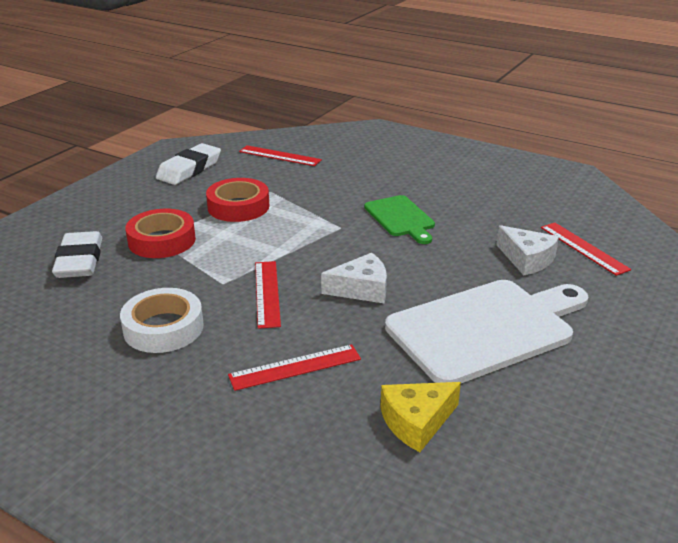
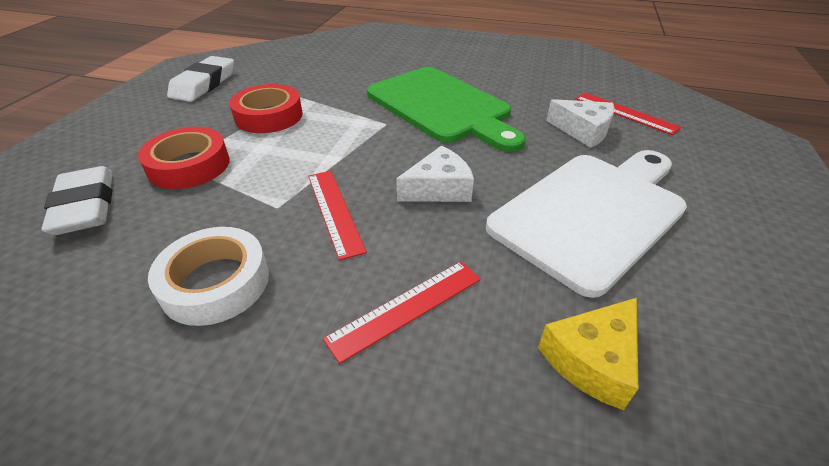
camera: 15 degrees left, 10 degrees up
red ruler [239,145,322,166] -> none
green cutting board [364,195,435,244] -> green cutting board [367,67,526,152], size x1.85

